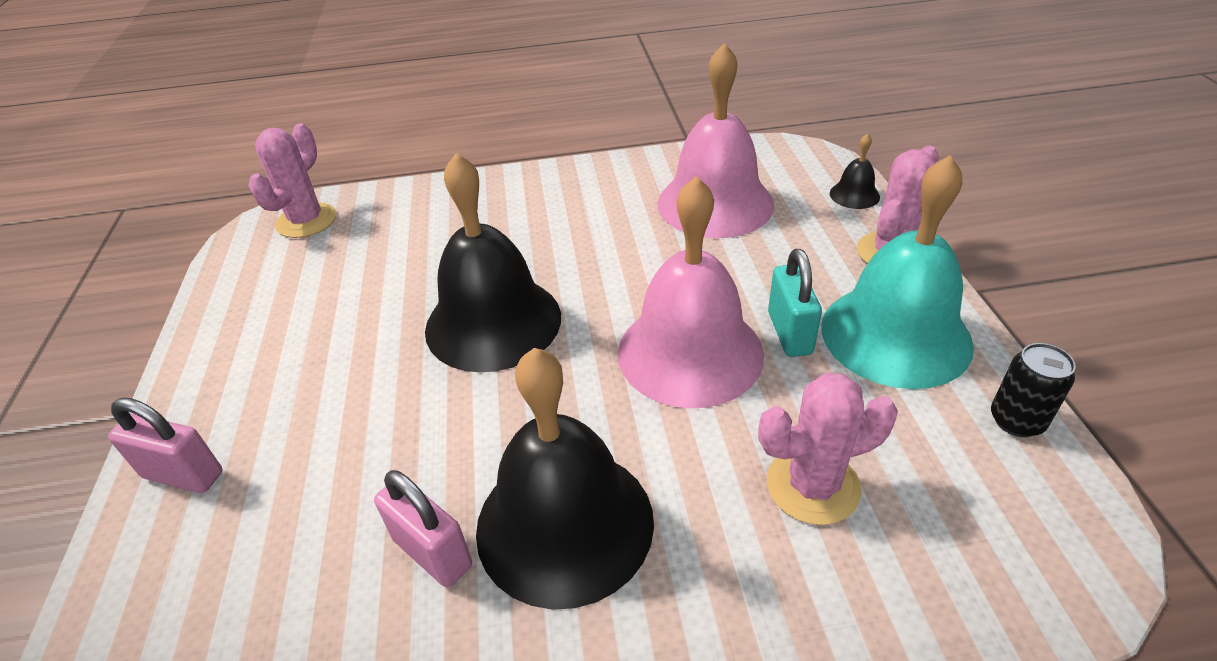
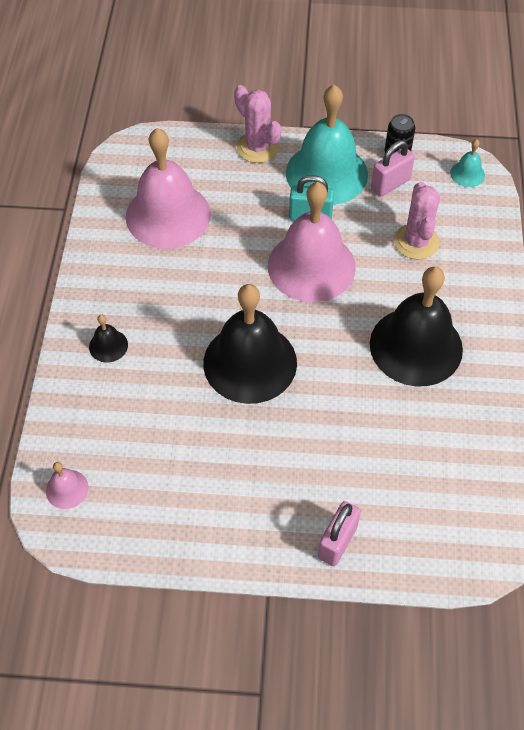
camera: 80 degrees left, 15 degrees up
pink cactus [248,123,336,238] -> pink bell [46,462,88,509]
pink padlock [374,470,472,587] -> pink padlock moved to [371,140,415,196]
black bell [830,133,880,209] -> black bell moved to [89,315,128,363]
none -> turquoise bell [450,139,485,187]

